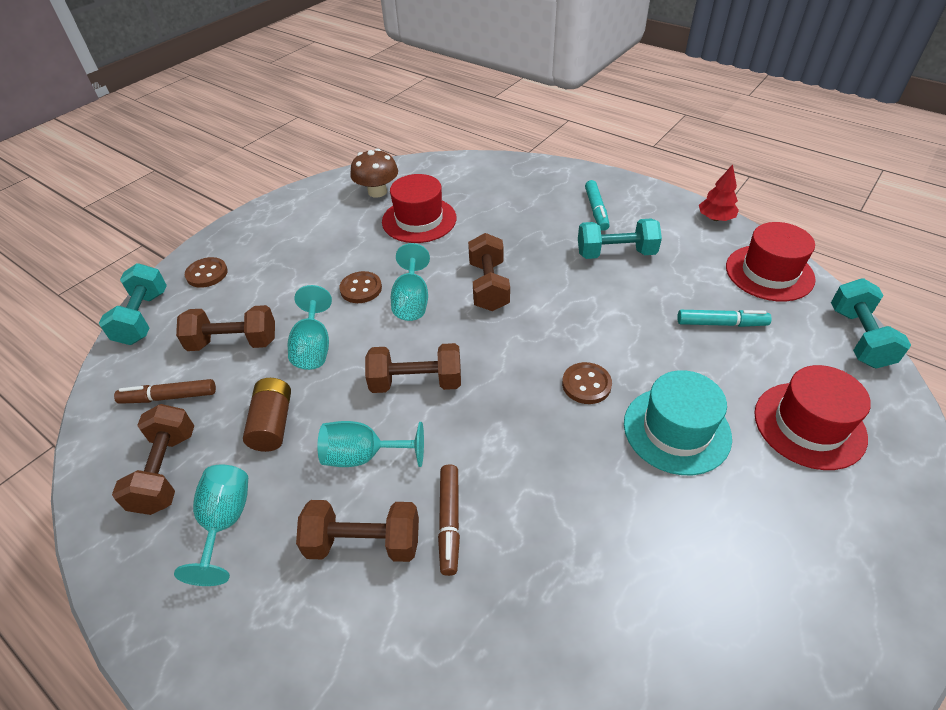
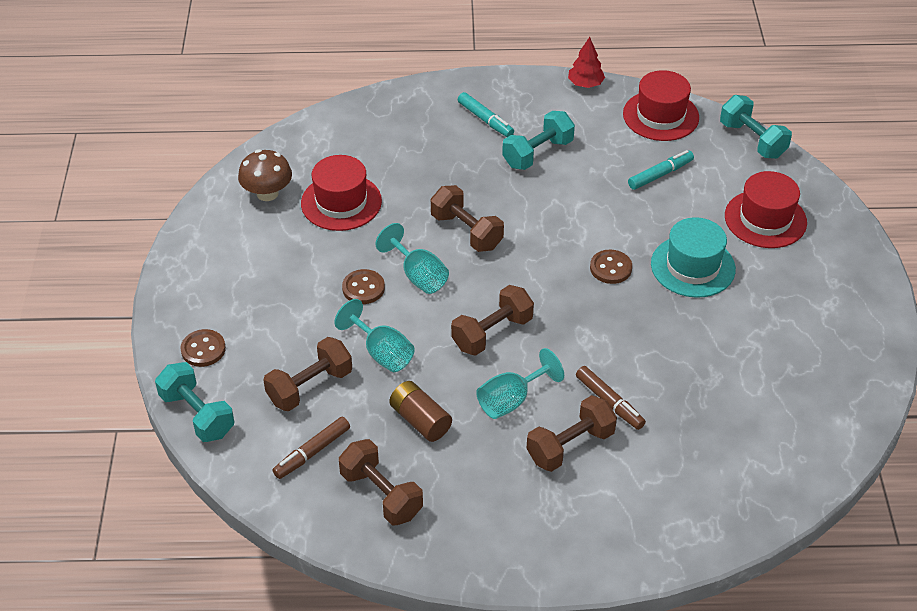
camera: 40 degrees left, 0 degrees up
turquoise goblet [174,464,248,586] -> none

